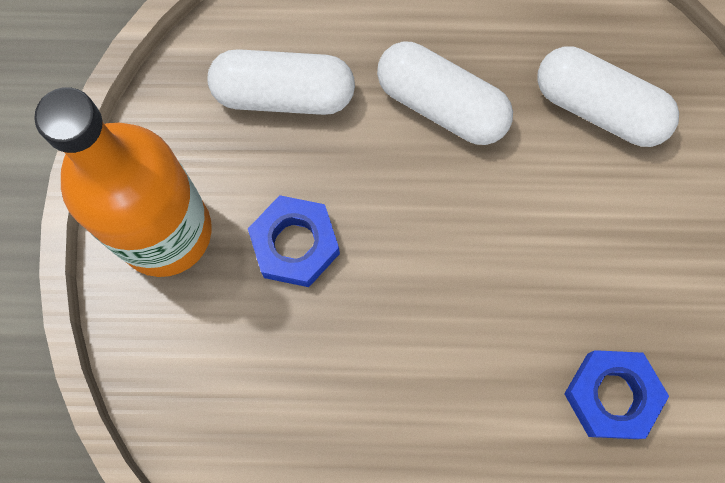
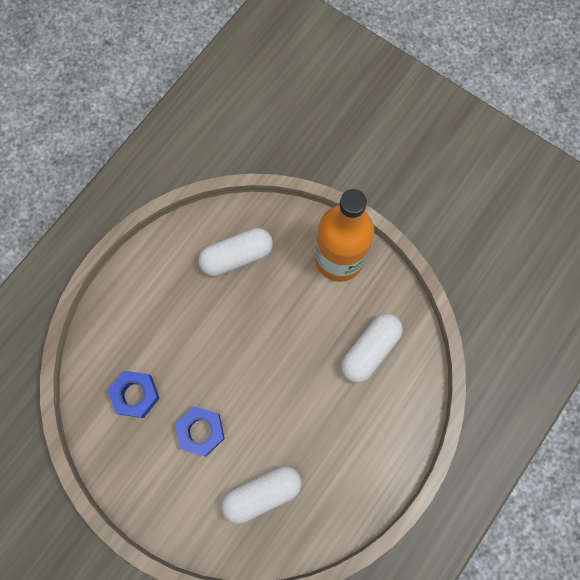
camera: 125 degrees right, 0 degrees up
blue nut [248,195,340,287] -> blue nut moved to [176,406,225,456]
white capsule [377,42,513,145] -> white capsule moved to [198,228,273,277]

